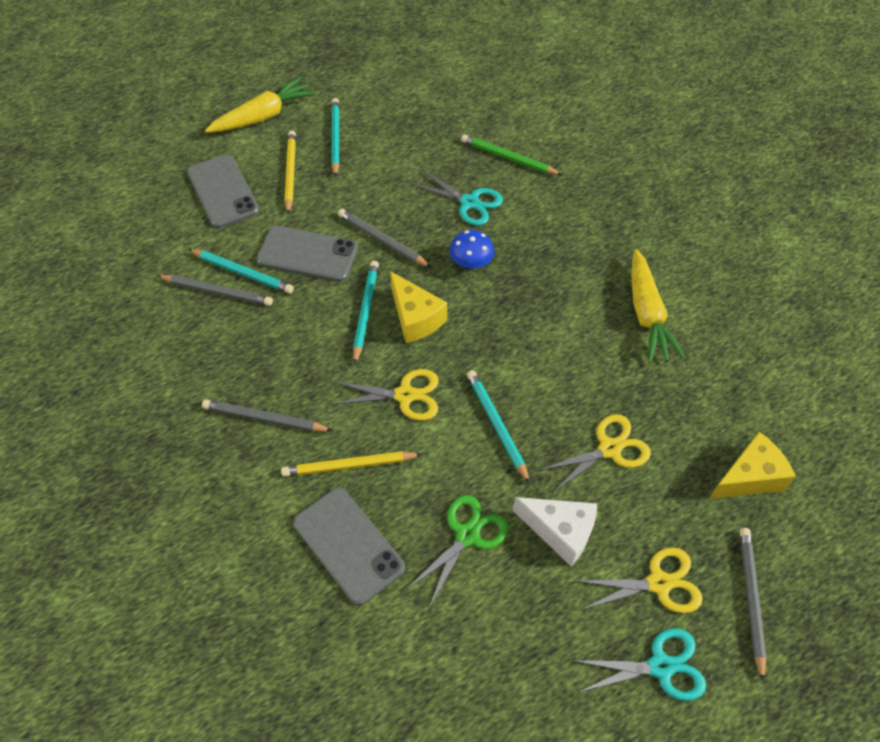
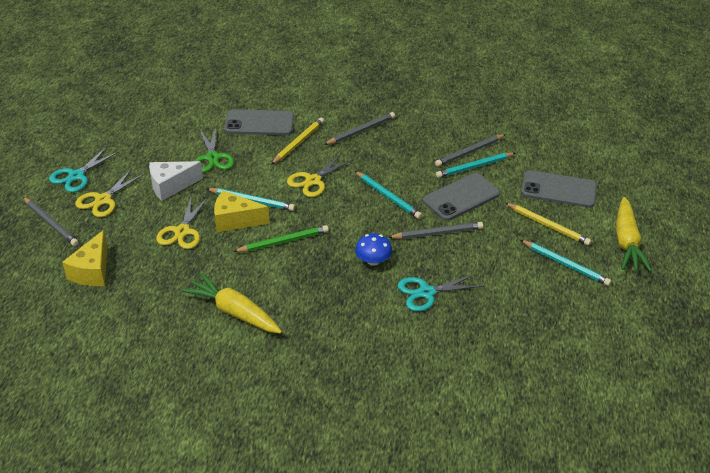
camera: 130 degrees right, 15 degrees down
yellow cheese [390,271,447,343] -> yellow cheese moved to [214,191,269,232]
green pencil [461,134,562,175] -> green pencil moved to [233,225,329,252]

